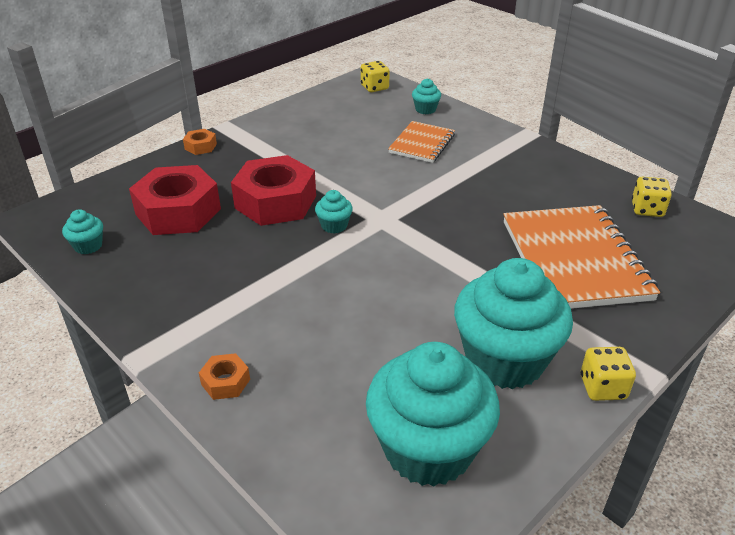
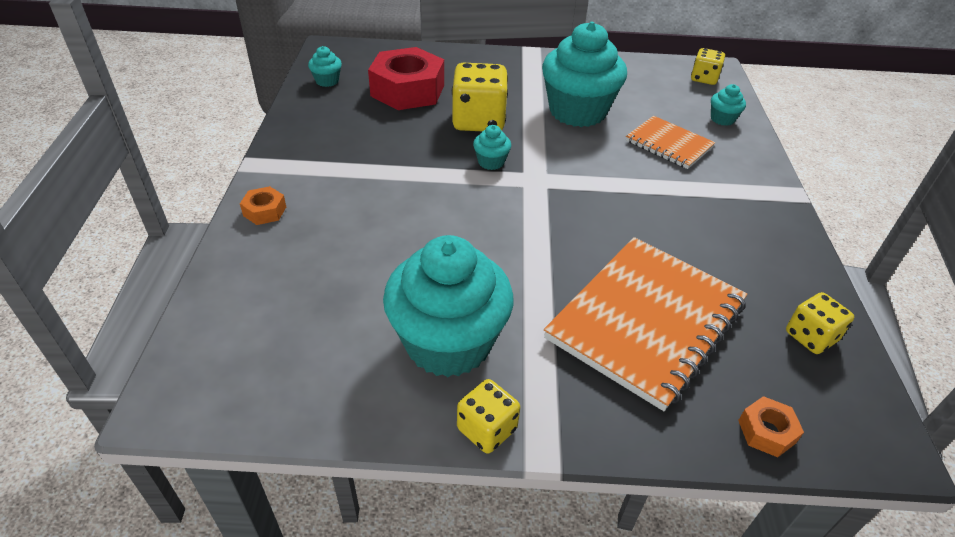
camera: 45 degrees right, 5 degrees up
orange nut [183,129,217,155] -> orange nut moved to [738,396,804,457]
red nut [231,155,316,226] -> yellow dice [452,63,508,131]
turquoise cupcake [366,342,500,487] -> turquoise cupcake moved to [542,22,627,127]
orange notebook [388,121,455,163] -> orange notebook turned 60 degrees clockwise [626,116,715,169]

